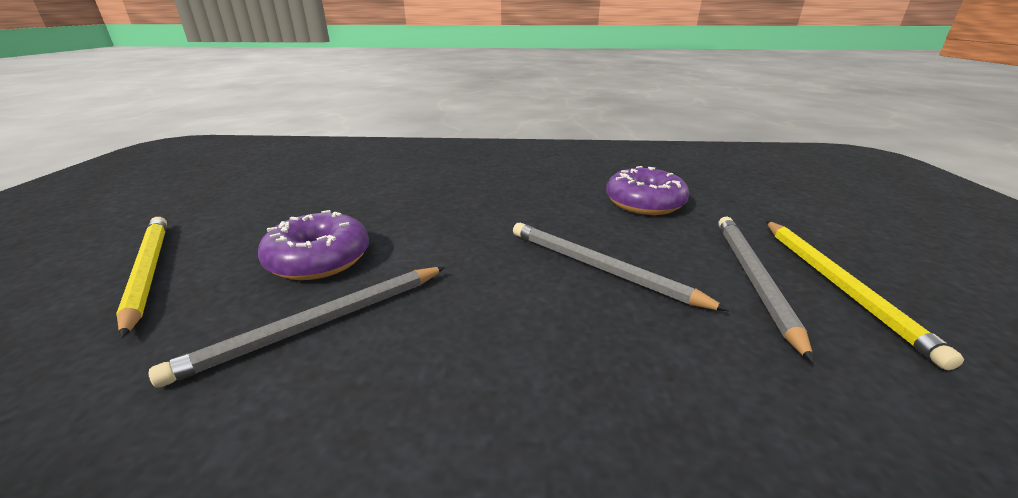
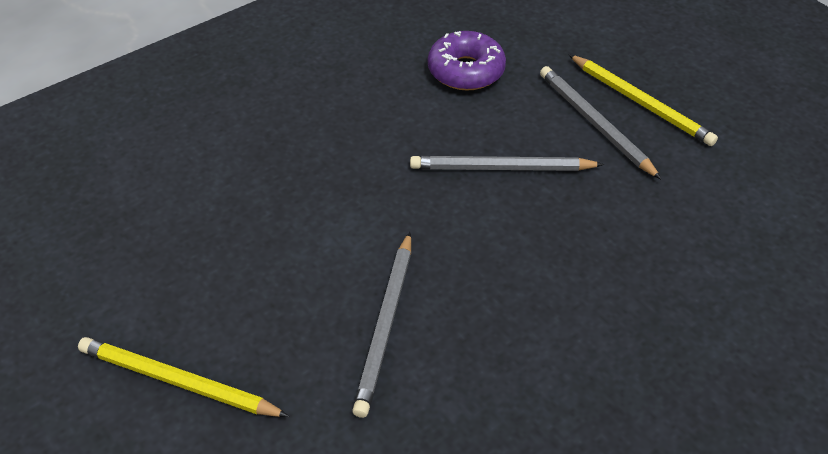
camera: 40 degrees left, 20 degrees up
purple donut [258,210,369,280] -> none

